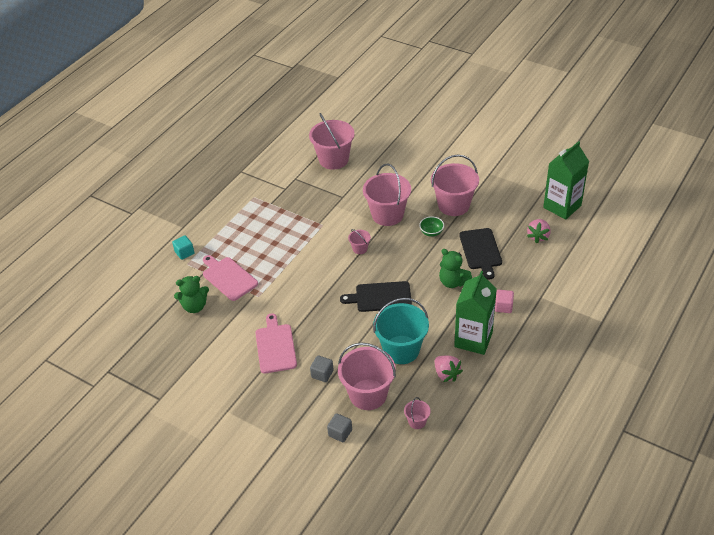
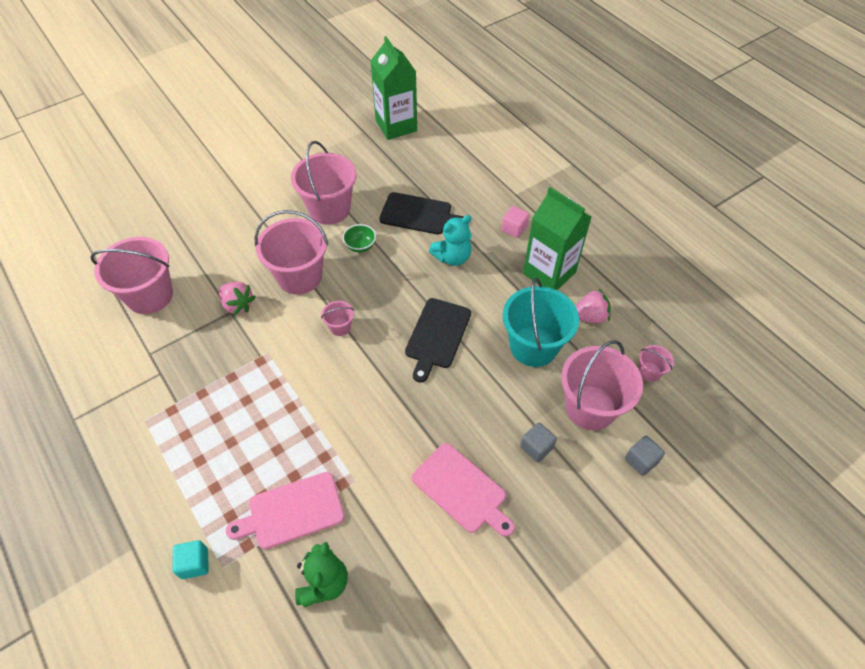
camera: 70 degrees left, 10 degrees up
pink cutting board [255,313,297,374] -> pink cutting board turned 150 degrees counterclockwise [412,443,515,537]
green teddy bear [439,249,472,288] -> turquoise teddy bear [429,215,472,266]
pink strawberry [527,219,551,243] -> pink strawberry moved to [219,282,256,316]

